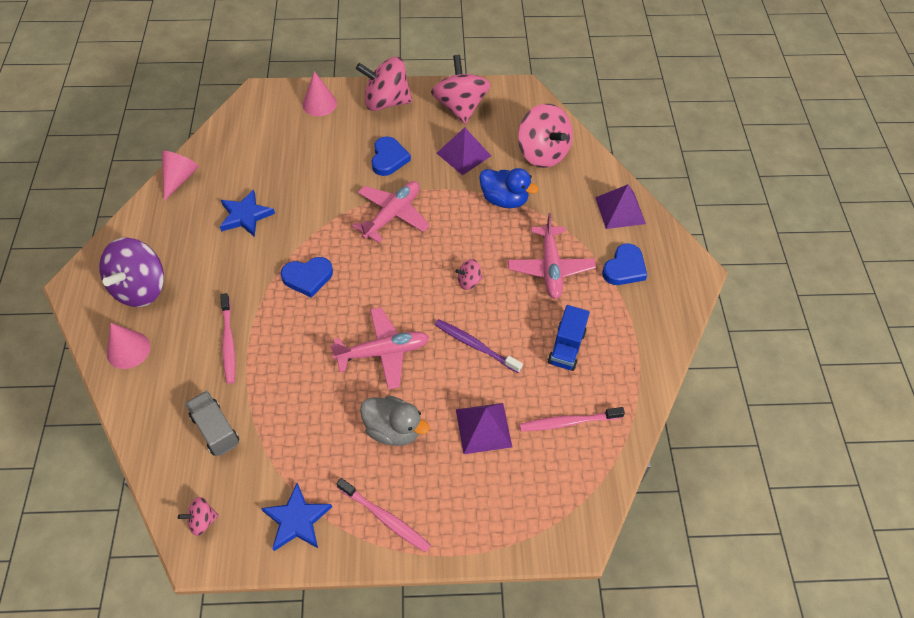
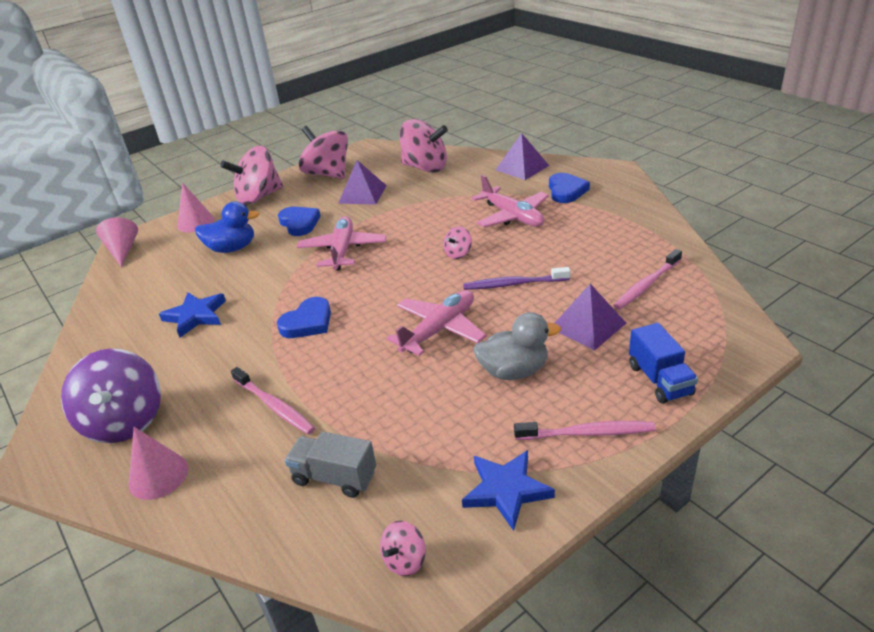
camera: 30 degrees left, 20 degrees down
pink cone [162,151,199,201] -> pink cone moved to [96,217,138,267]
blue duck [479,168,539,208] -> blue duck moved to [195,201,259,253]
blue truck [548,305,590,371] -> blue truck moved to [629,323,698,404]

